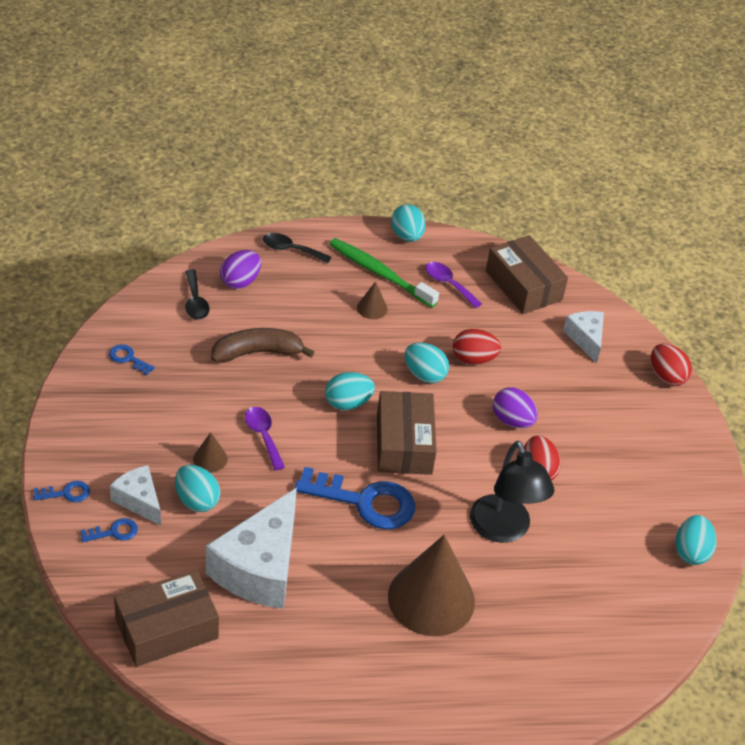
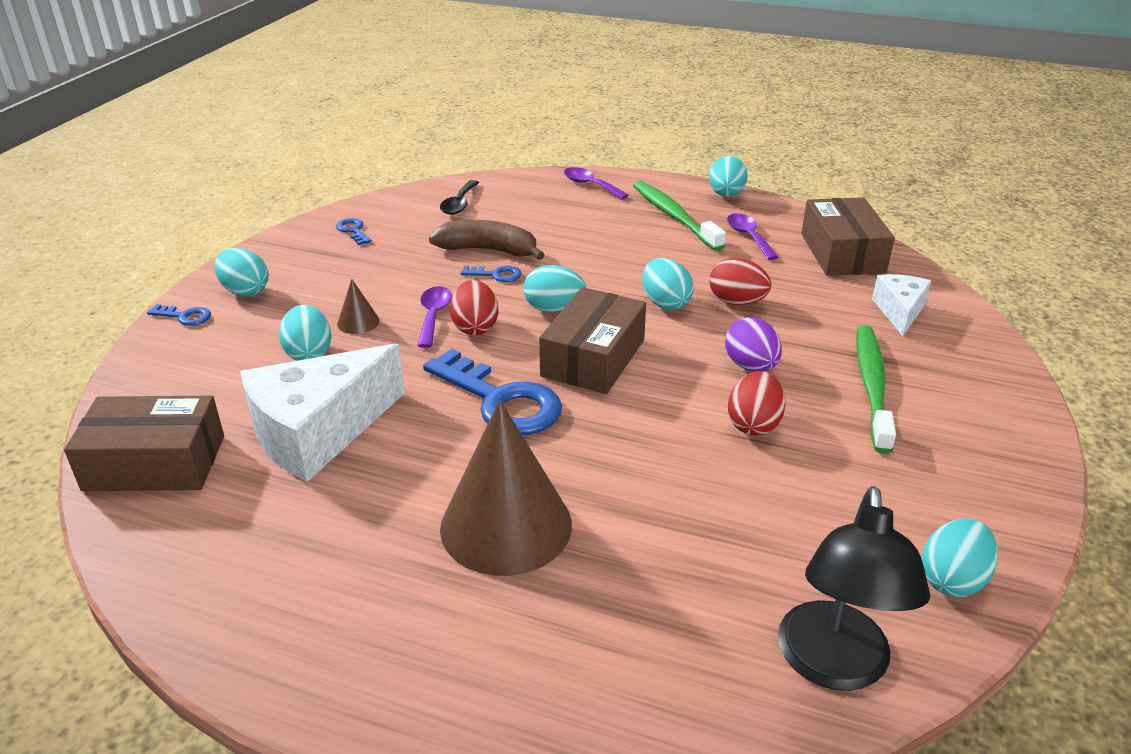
camera: 30 degrees right, 10 degrees down
blue key [80,518,138,542] -> blue key moved to [460,266,522,282]
white cheese [110,465,161,526] -> none
purple egg [220,250,261,289] -> none
black spoon [263,233,331,263] -> purple spoon [564,167,629,199]
brown cone [357,281,388,319] -> none
black lamp [470,440,554,543] -> black lamp moved to [778,486,930,691]
red egg [651,344,692,386] -> red egg moved to [450,280,498,335]
none -> turquoise egg [214,248,269,297]
none -> green toothbrush [856,325,896,454]

